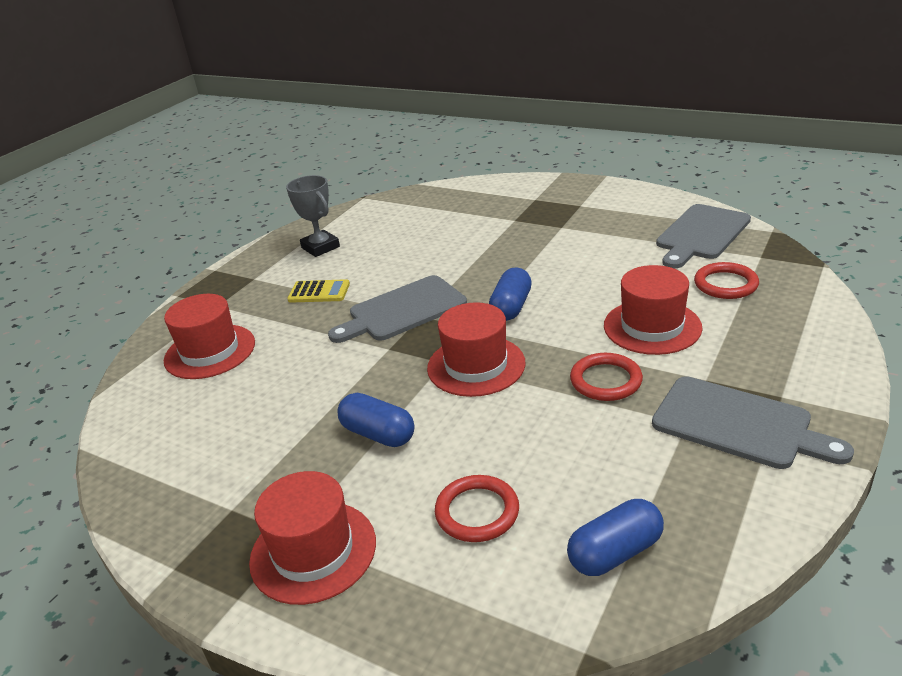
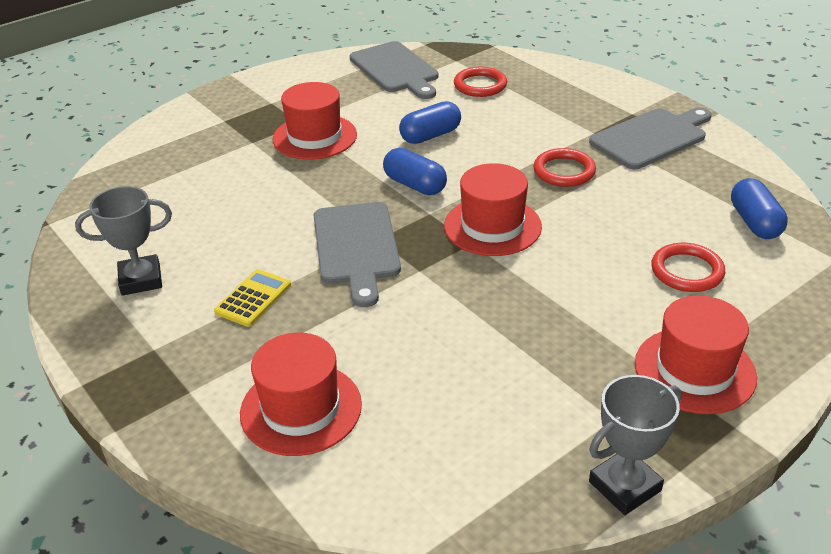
camera: 70 degrees left, 5 degrees up
blue capsule [337,393,415,447] -> blue capsule moved to [399,101,461,144]
red hat [604,265,702,355] -> red hat moved to [273,82,357,160]
none -> grey trophy [589,375,682,515]

